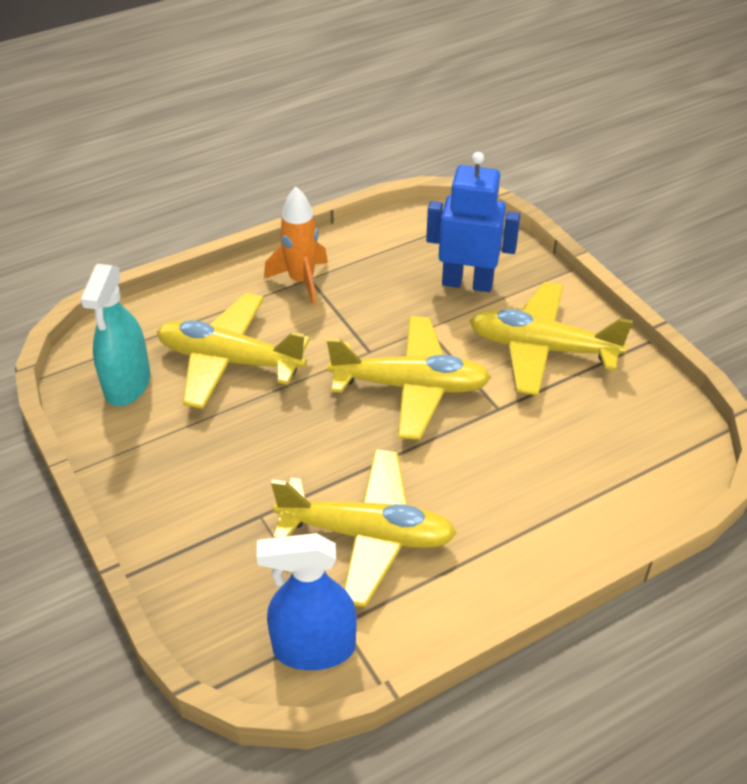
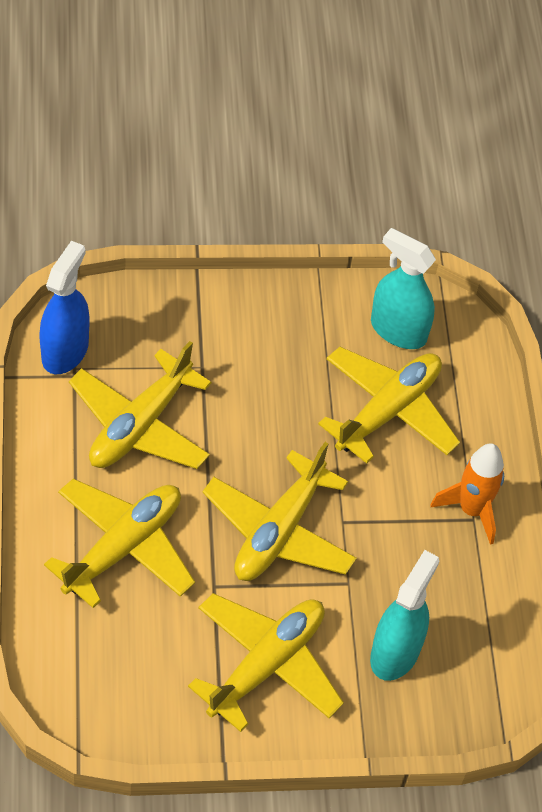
camera: 110 degrees right, 10 degrees up
blue robot [426,152,520,292] -> turquoise spray bottle [370,550,439,681]
none -> yellow plane [44,479,195,608]

